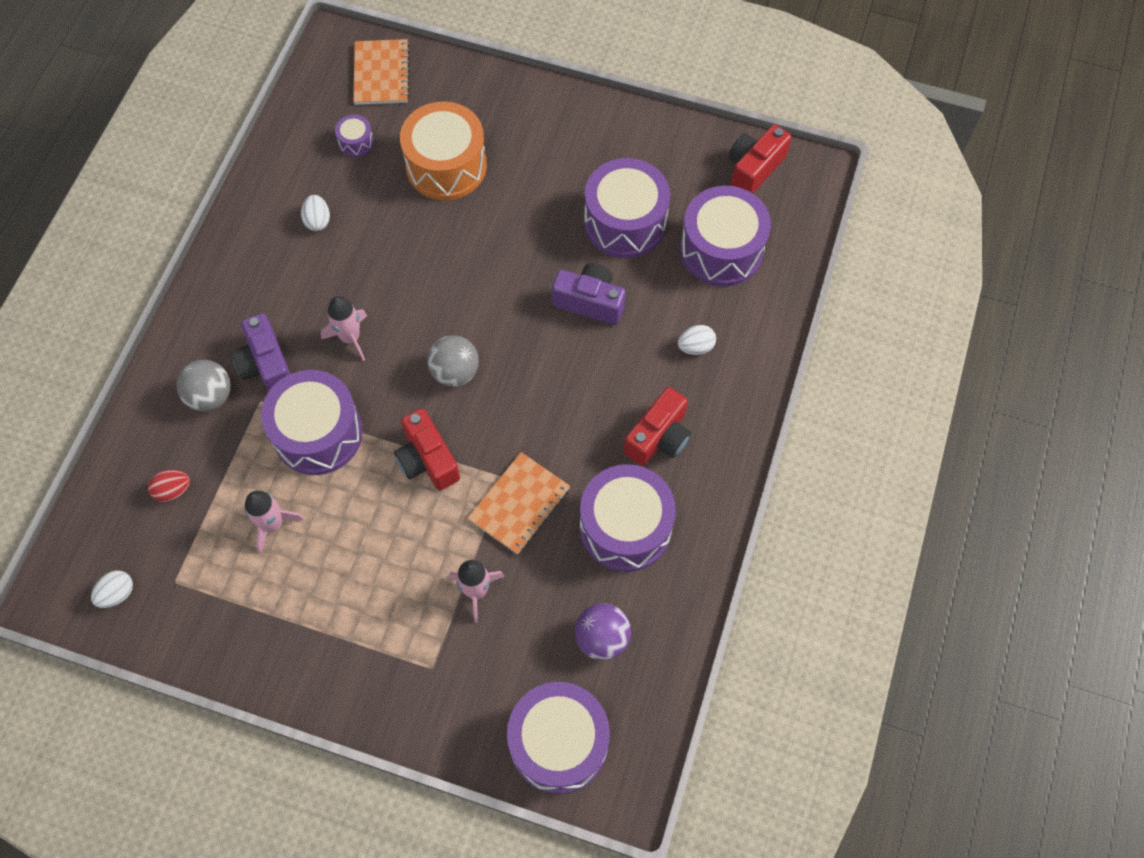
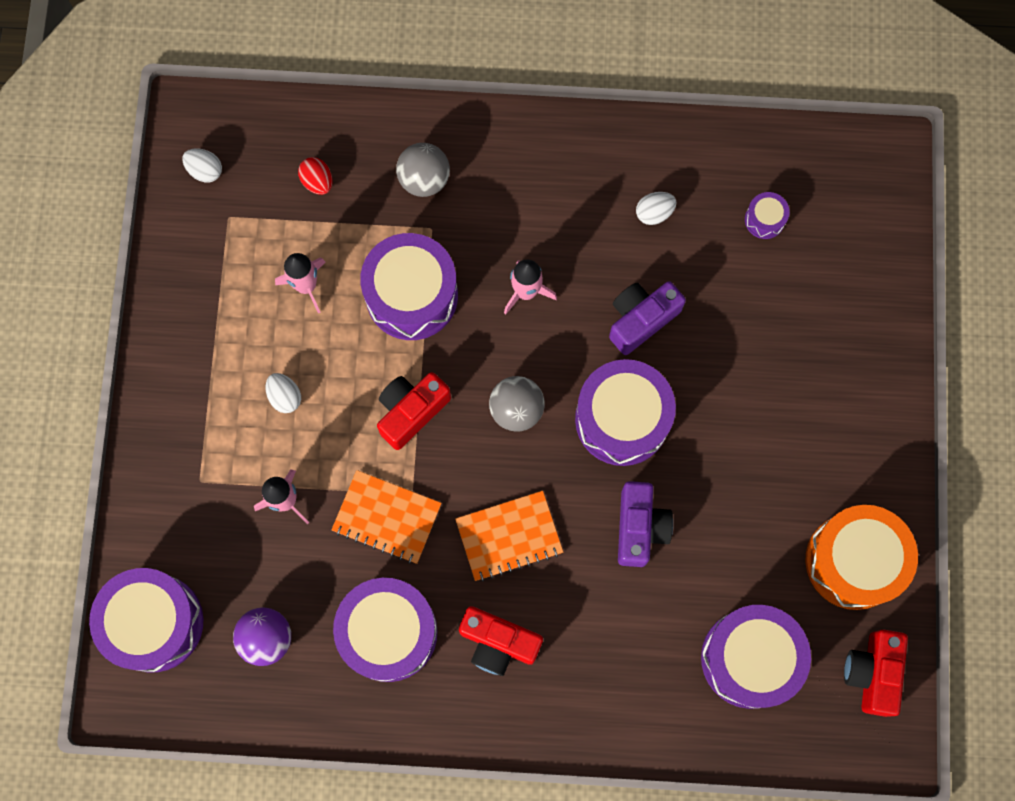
camera: 75 degrees right, 10 degrees up
purple camera [231,313,290,391] -> purple camera moved to [609,281,686,355]
orange notebook [353,39,410,105] -> orange notebook moved to [455,491,563,581]
orange drum [400,101,487,200] -> orange drum moved to [805,505,918,610]
purple drum [584,158,670,258] -> purple drum moved to [575,359,676,466]
white egg [678,325,716,355] -> white egg moved to [266,373,301,413]
red camera [729,124,792,193] -> red camera turned 105 degrees counterclockwise [844,629,908,717]

